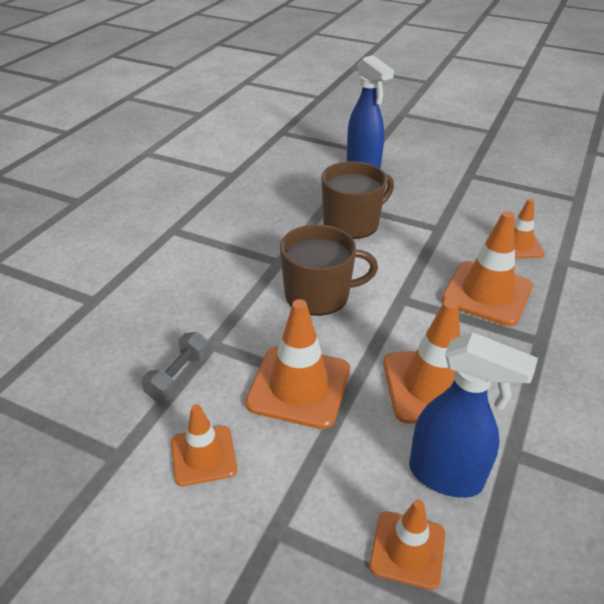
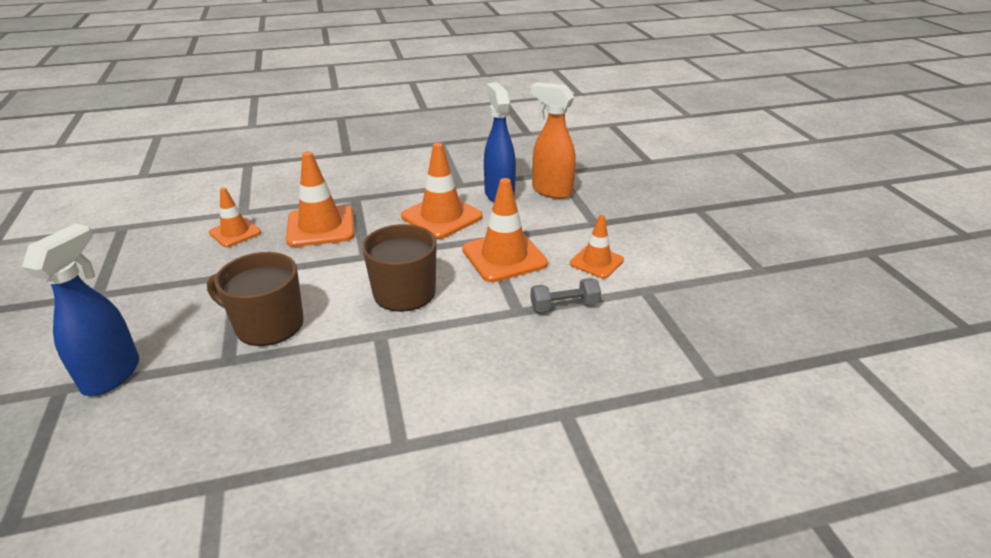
camera: 130 degrees left, 5 degrees down
orange traffic cone [369,499,445,590] -> orange spray bottle [531,82,576,199]

